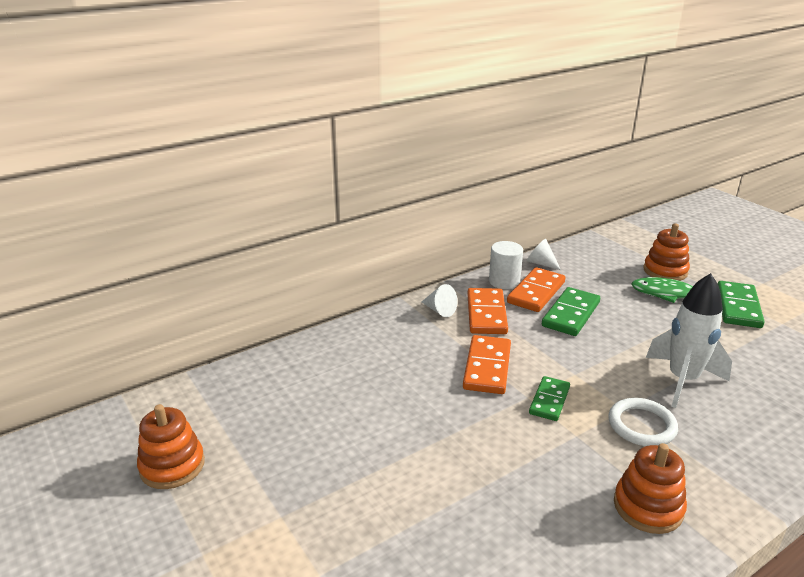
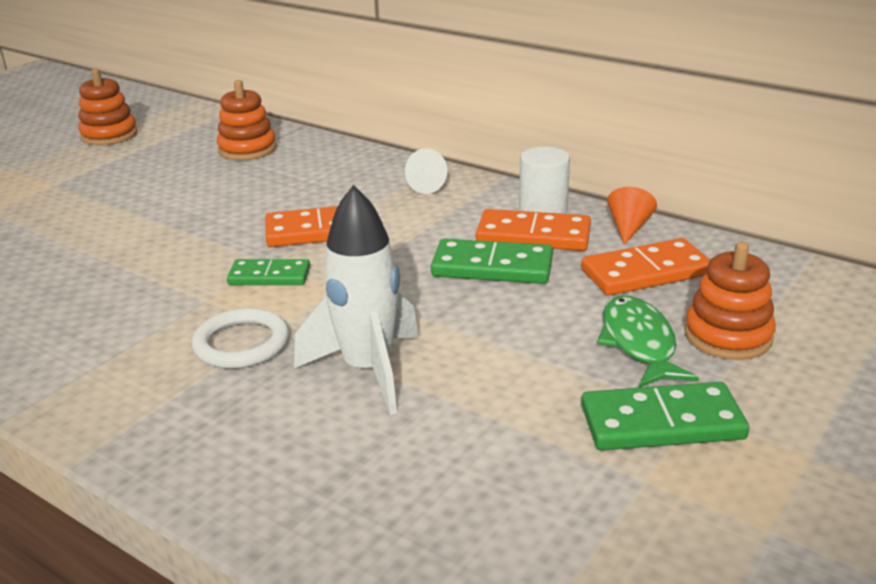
camera: 70 degrees right, 0 degrees up
orange domino [467,288,508,334] -> orange domino moved to [581,238,710,295]
white cone [527,239,561,270] -> orange cone [607,187,657,245]
orange stacking toy [614,443,687,534] -> orange stacking toy moved to [217,80,277,160]

